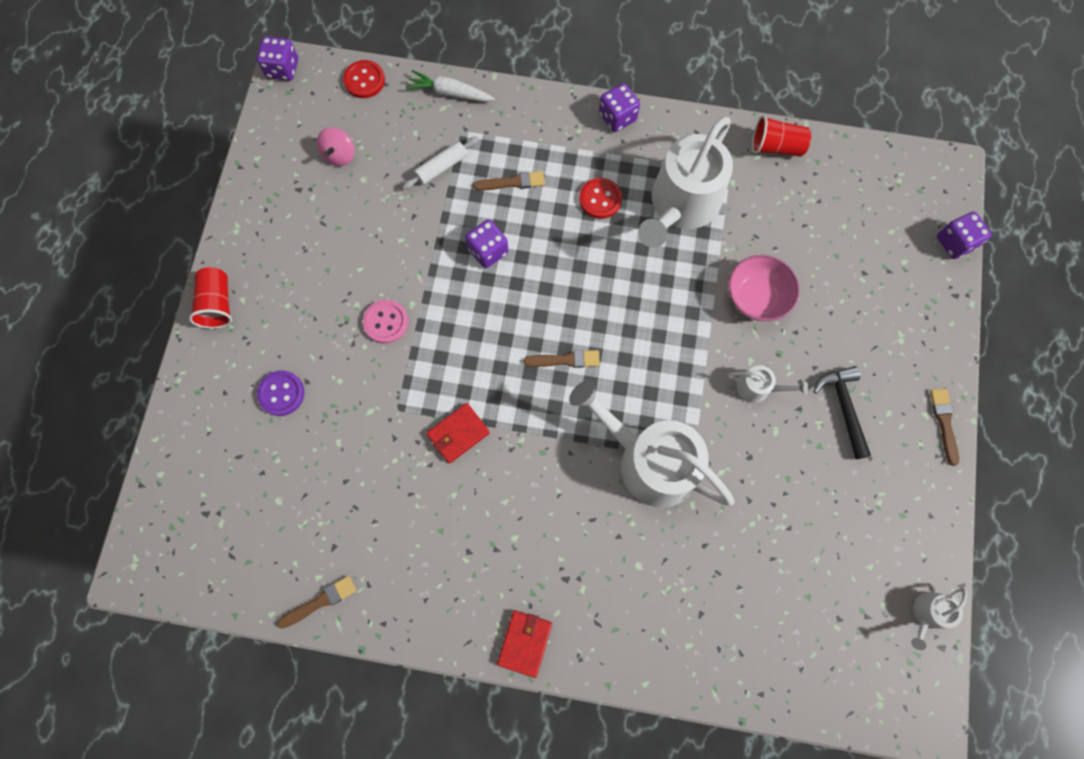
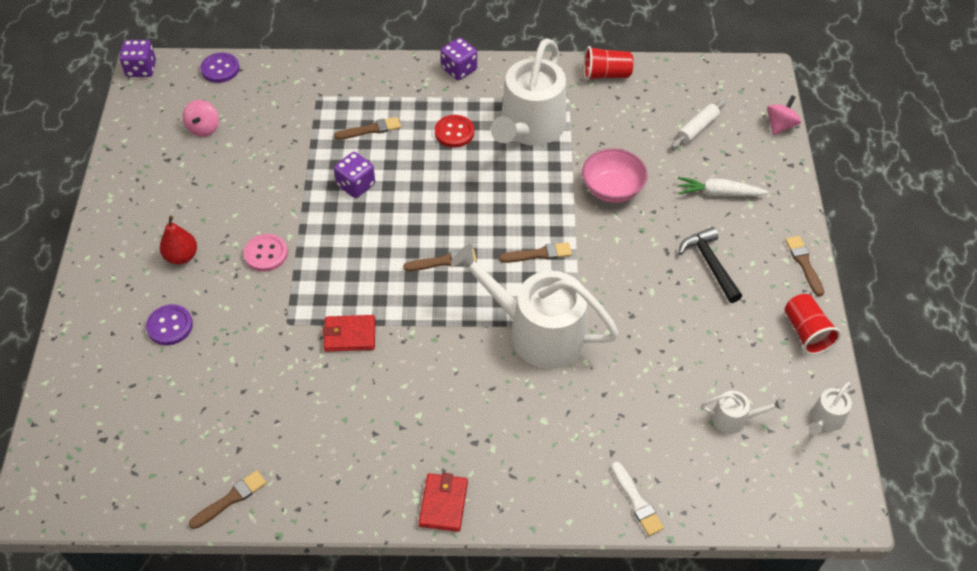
camera: 10 degrees left, 20 degrees down
red cup [189,267,232,329] -> red cup moved to [785,294,841,355]
red button [343,60,385,98] -> purple button [200,53,240,83]
white rolling pin [402,137,479,190] -> white rolling pin moved to [671,100,726,148]
white carrot [406,70,495,102] -> white carrot moved to [678,177,769,196]
red wallet [426,403,490,463] -> red wallet turned 45 degrees clockwise [322,315,375,352]
white watering can [728,365,808,403] -> white watering can moved to [701,390,784,434]
purple dice [937,212,992,259] -> pink spinning top [767,95,801,135]
none -> red pear [160,216,197,264]
none -> brown brush [499,242,572,263]
none -> white brush [611,462,664,536]

